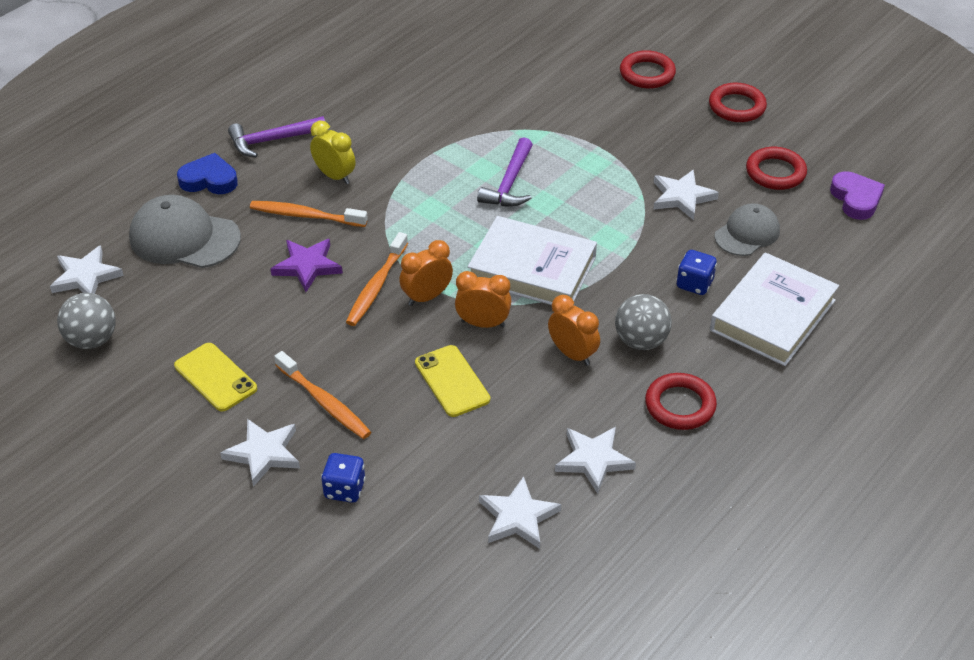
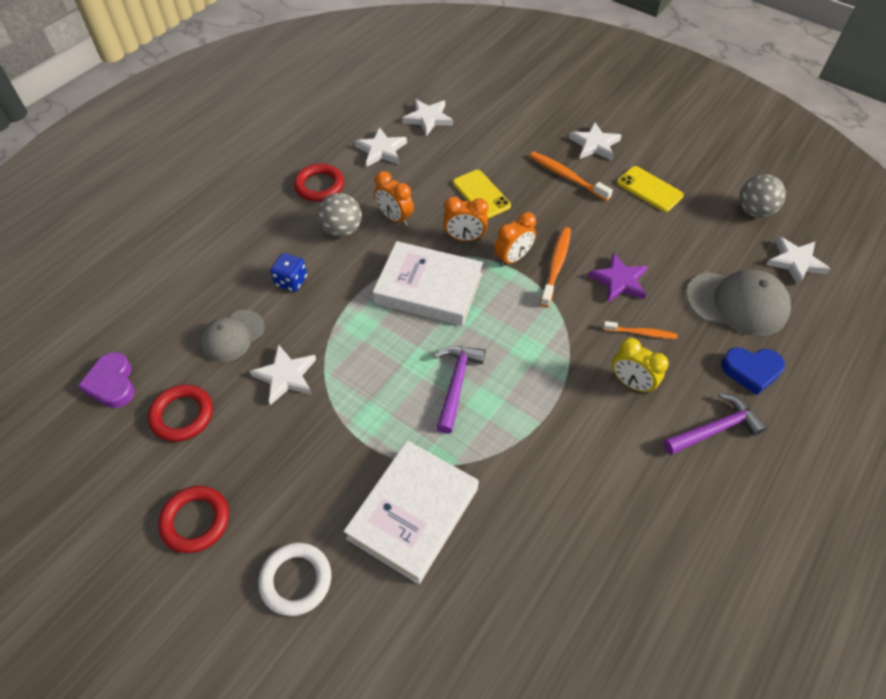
camera: 175 degrees right, 10 degrees up
orange toothbrush [250,201,368,227] -> orange toothbrush [603,321,678,339], size x0.65
blue dice [321,453,366,503] -> none
red ring [620,50,676,89] -> white ring [258,542,331,616]
white book [710,252,839,366] -> white book moved to [344,440,479,584]

